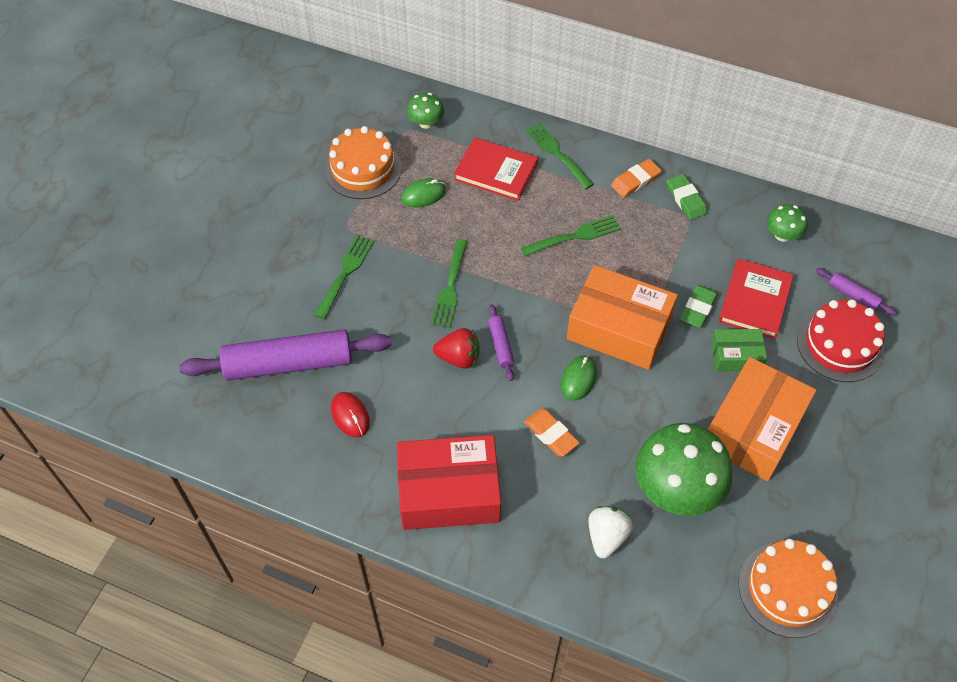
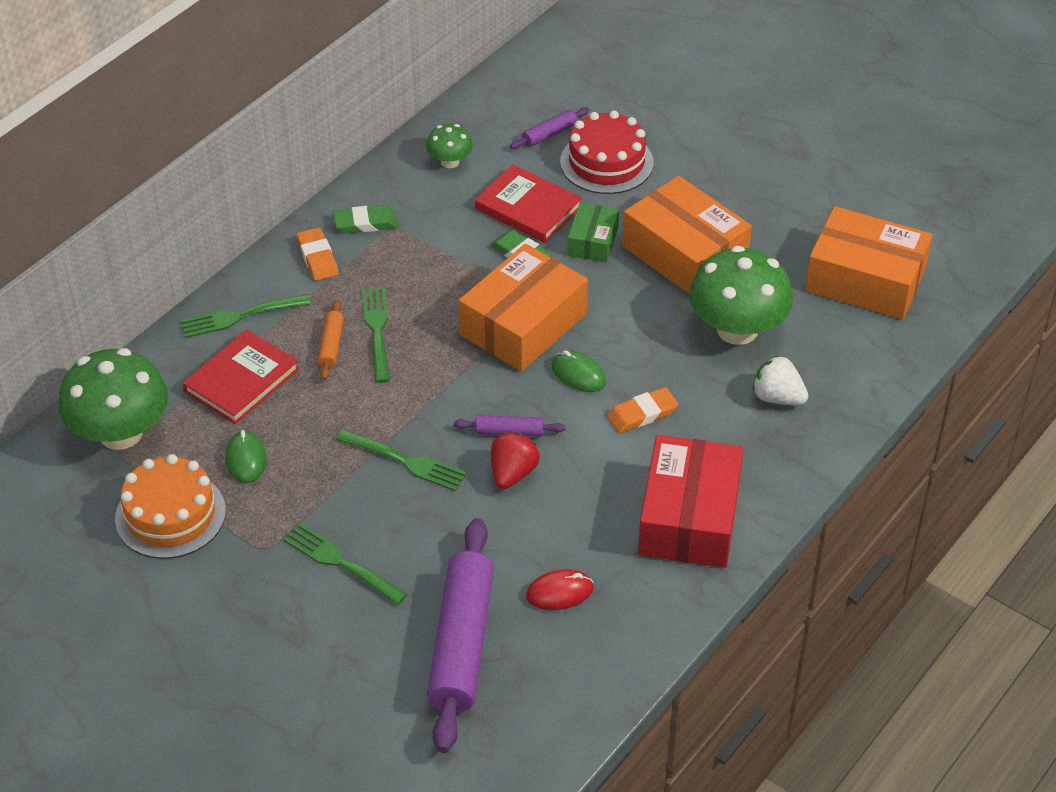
camera: 75 degrees left, 10 degrees down
green mushroom [407,93,444,129] -> green mushroom [59,348,168,450], size x2.03
orange cake [738,539,838,638] -> orange box [805,206,932,320]
none -> orange rolling pin [318,300,344,380]

